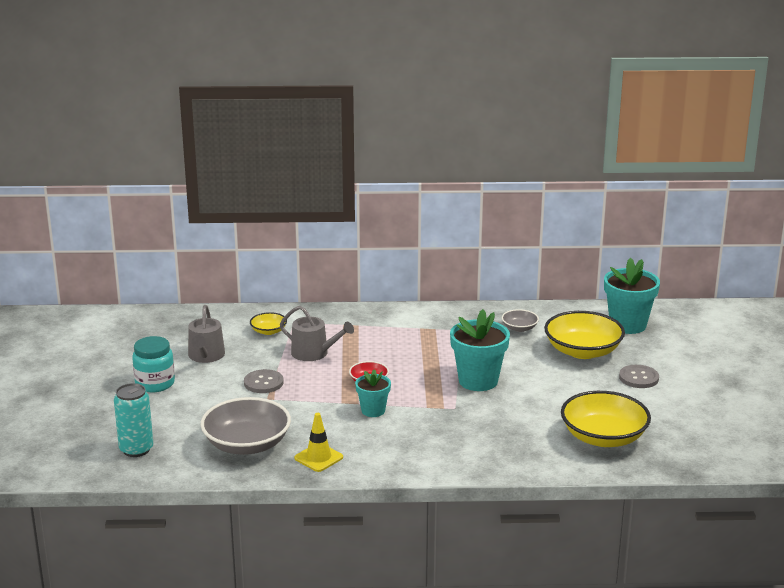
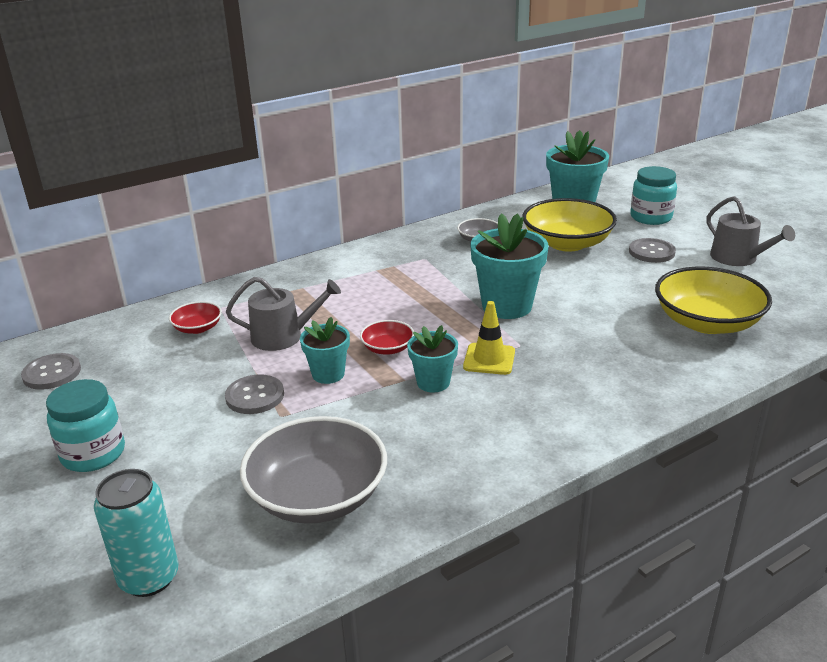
camera: 30 degrees left, 5 degrees up
grey watering can [188,305,225,363] -> grey watering can moved to [707,196,795,266]
yellow bowl [250,312,287,335] -> red bowl [169,301,222,334]
yellow traffic cone [294,413,343,472] -> yellow traffic cone moved to [463,301,515,375]
none -> grey button [21,353,81,390]
none -> turquoise flower pot [300,317,350,384]
none -> turquoise jar [630,166,677,225]

